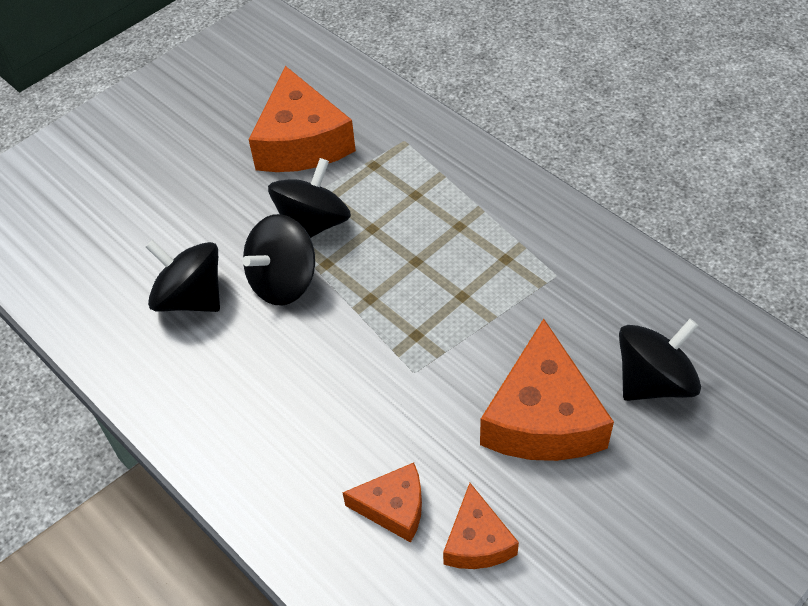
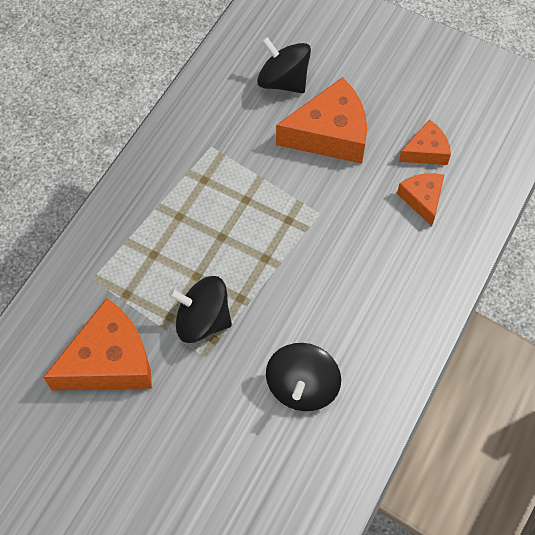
camera: 110 degrees left, 10 degrees up
black spinning top [243,214,315,305] -> none

